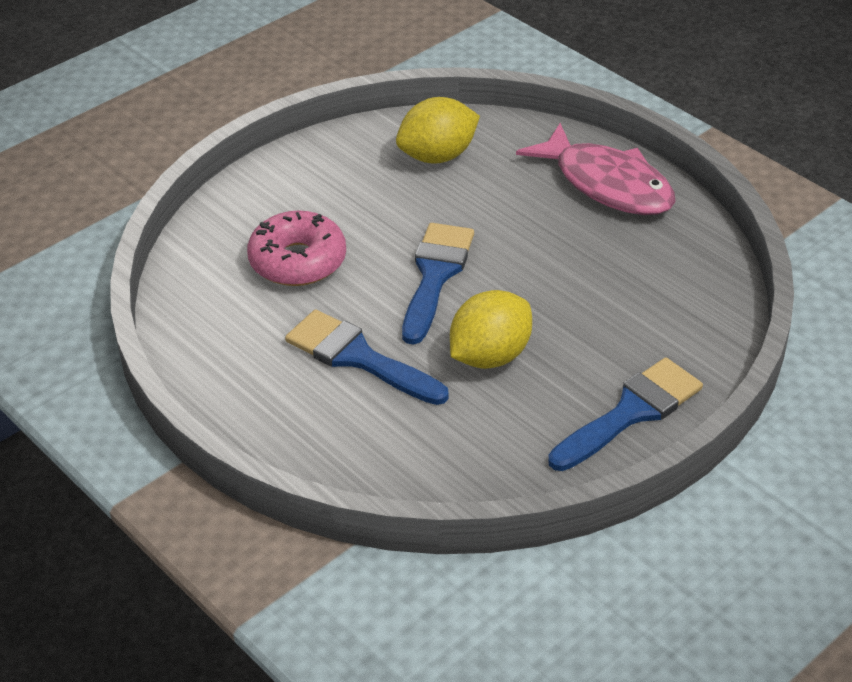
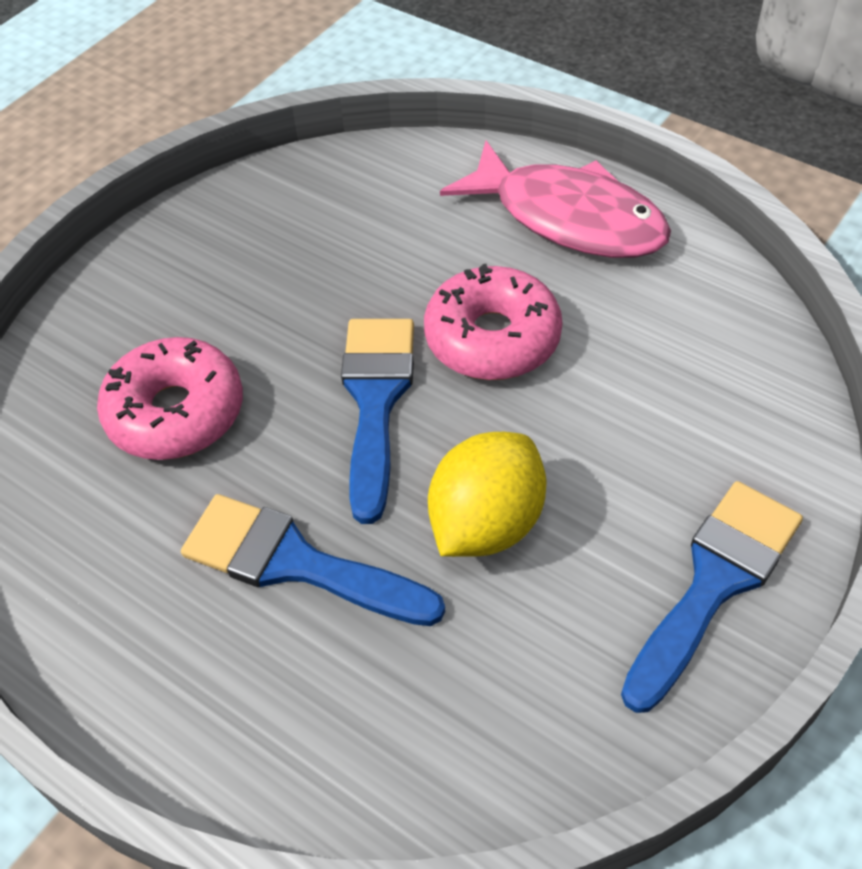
camera: 10 degrees left, 10 degrees up
yellow lemon [396,97,480,164] -> none
none -> pink donut [424,264,563,380]

